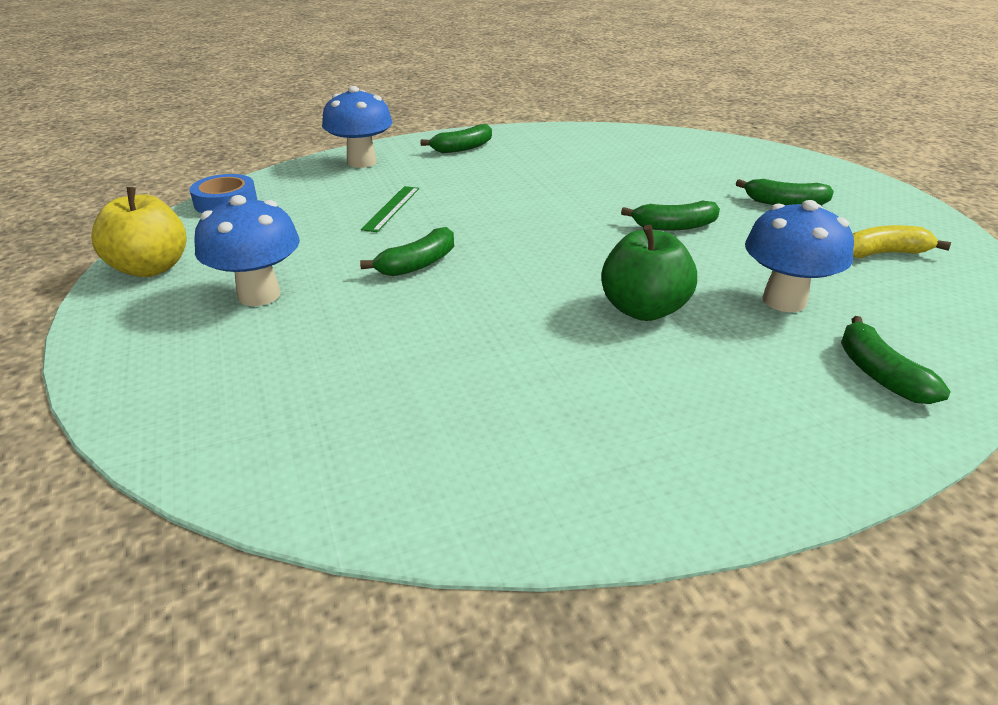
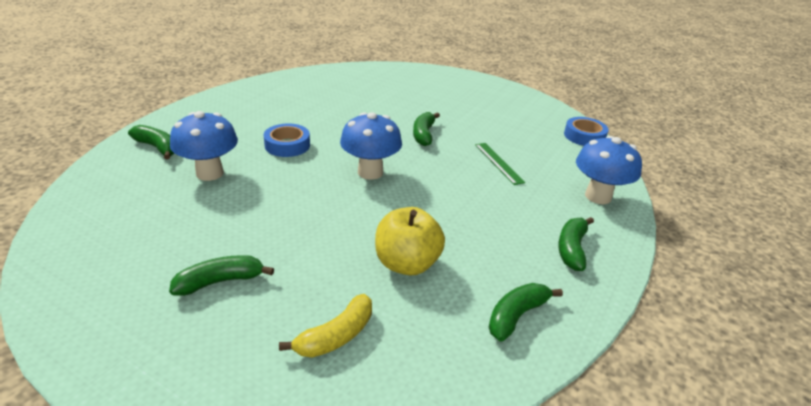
camera: 140 degrees right, 0 degrees up
yellow apple [91,187,186,277] -> yellow apple moved to [375,207,445,275]
blue mushroom [194,195,300,306] -> blue mushroom moved to [340,112,402,180]
green apple [601,225,697,321] -> blue tape [264,124,310,157]
green banana [621,201,720,231] -> green banana moved to [489,283,563,341]
yellow banana [852,225,951,258] -> yellow banana moved to [279,294,372,358]

